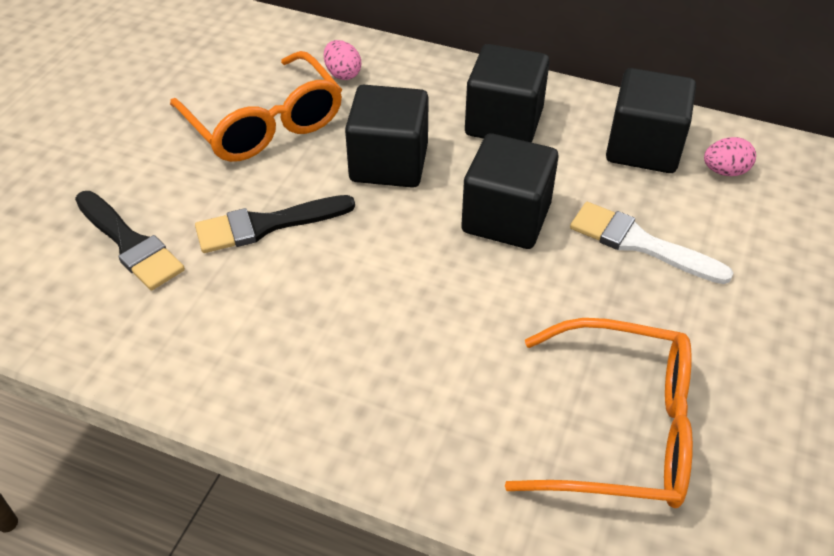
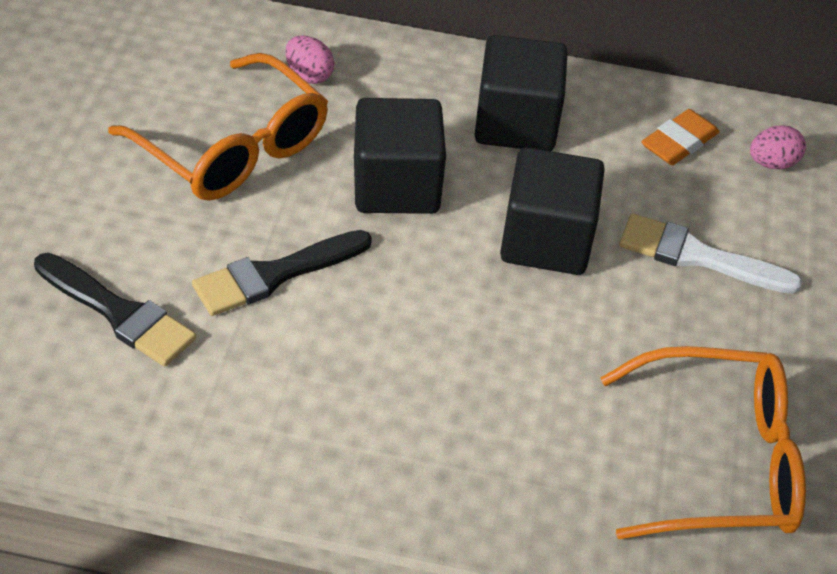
camera: 15 degrees left, 0 degrees up
black cube [606,68,696,173] -> orange eraser [641,109,719,165]

